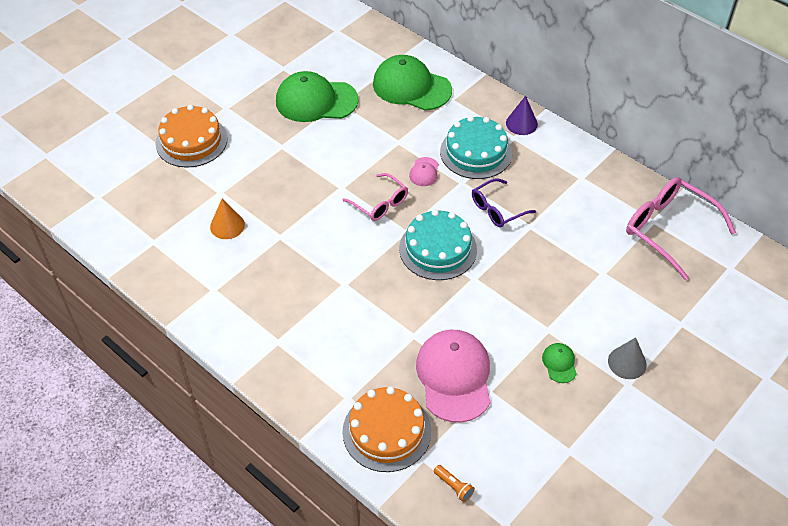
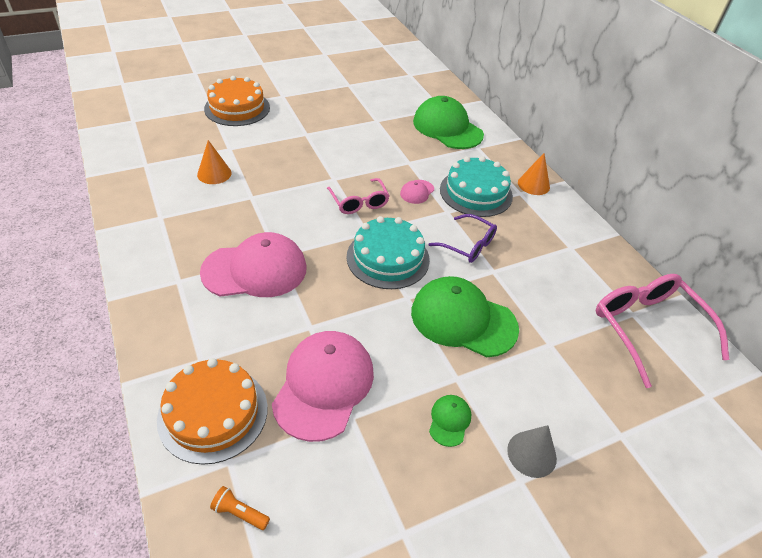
camera: 20 degrees right, 5 degrees down
green cap [276,71,359,122] -> green cap moved to [411,276,519,357]
orange flashlight [434,465,475,502] -> orange flashlight turned 135 degrees clockwise [210,486,270,530]
purple glasses [472,178,536,228] -> purple glasses turned 135 degrees counterclockwise [428,214,497,263]
purple cone [506,96,538,135] -> orange cone [518,153,550,195]
none -> pink cap [200,232,307,297]

